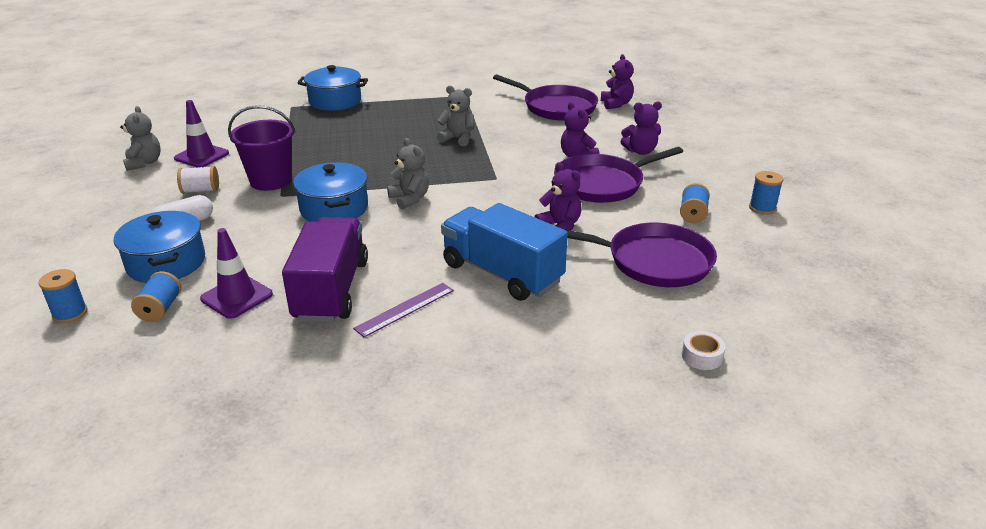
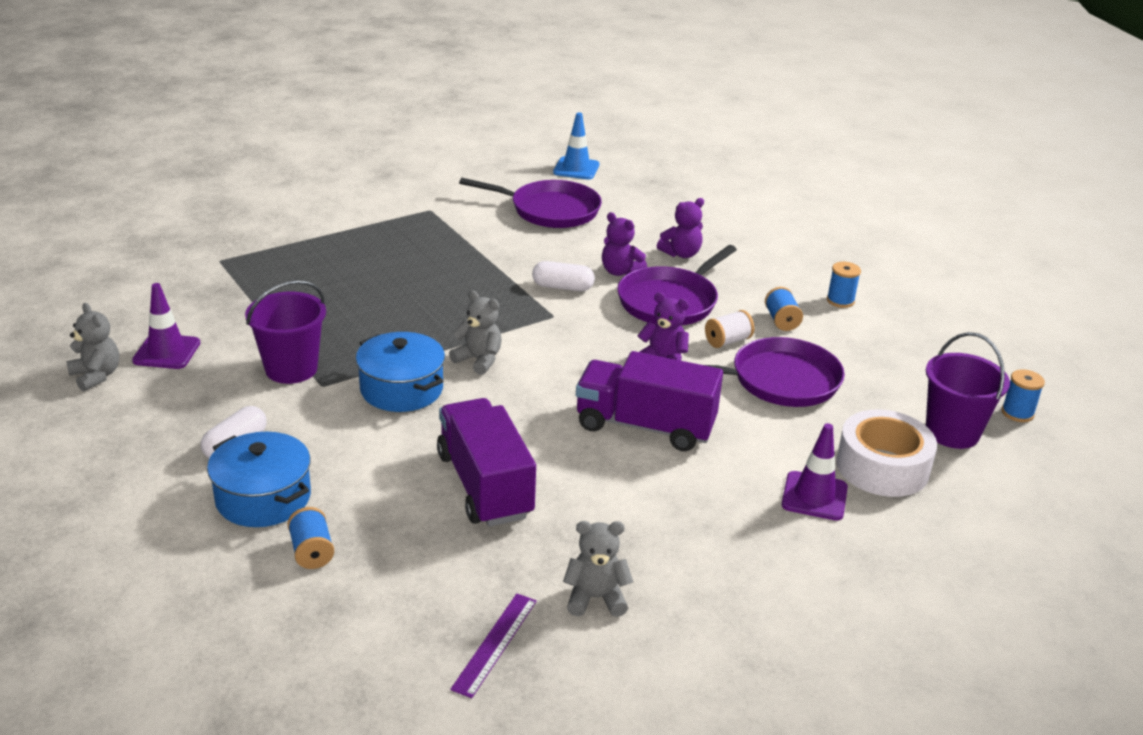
camera: 25 degrees left, 0 degrees up
blue spool [38,269,87,323] -> blue spool moved to [1002,369,1045,422]
white spool [177,166,219,193] -> white spool moved to [705,310,754,348]
purple traffic cone [200,228,273,319] -> purple traffic cone moved to [782,423,848,520]
blue pot [297,65,368,111] -> none
purple ruler [353,283,454,337] -> purple ruler moved to [450,594,537,698]
grey teddy bear [437,86,474,146] -> grey teddy bear moved to [563,521,633,617]
blue truck [441,203,568,301] -> purple truck [576,351,723,451]
purple teddy bear [601,54,634,109] -> none
white tape [682,331,726,370] -> white tape [836,409,937,497], size x2.34
none -> white capsule [532,261,595,291]
none -> blue traffic cone [553,112,599,180]
none -> purple bucket [926,332,1010,449]

